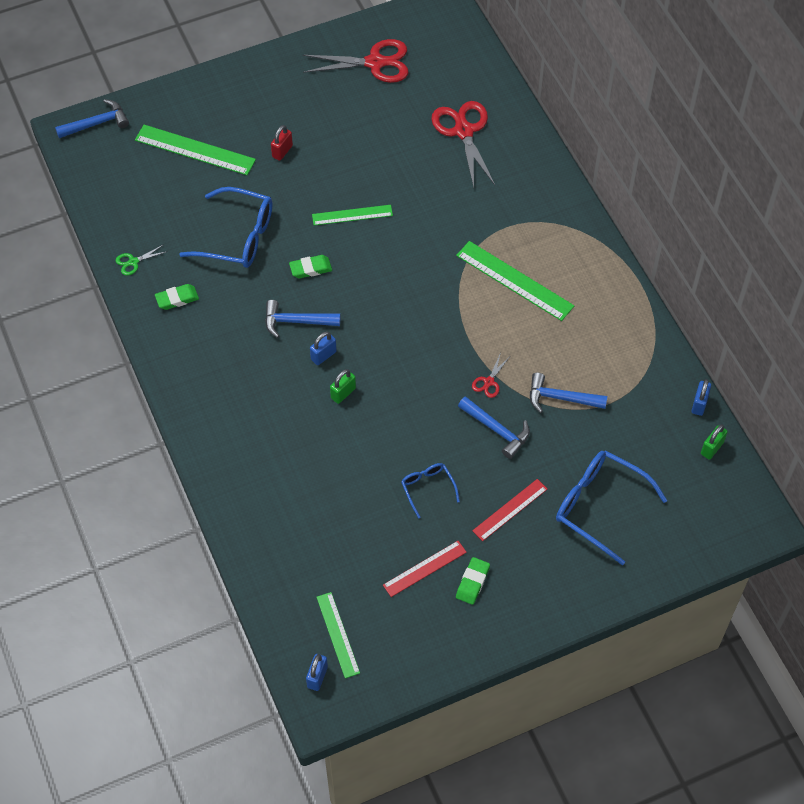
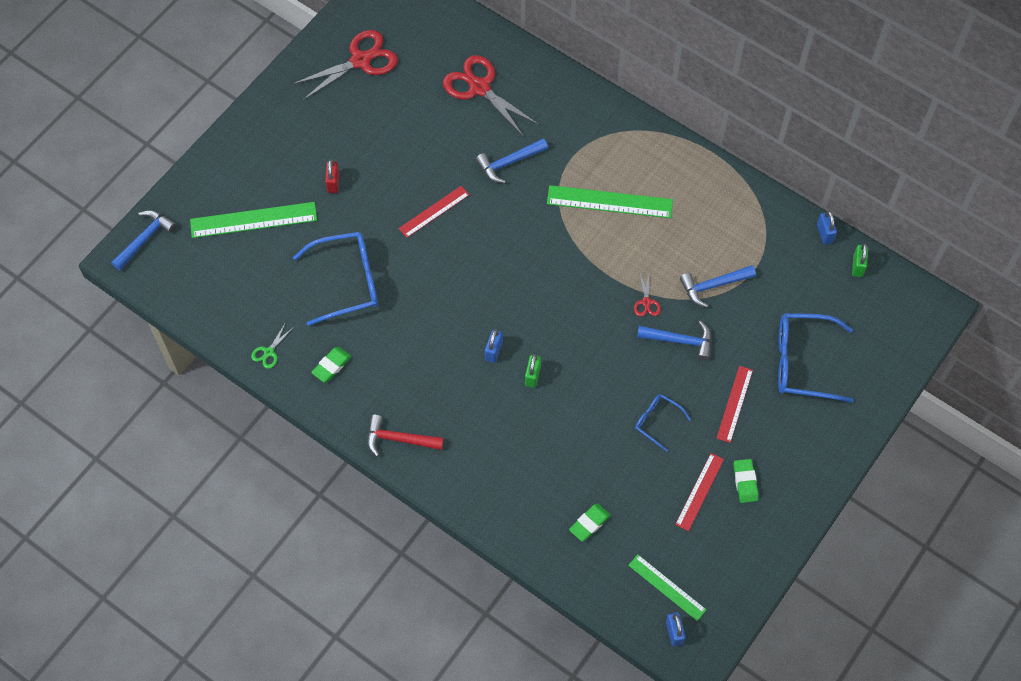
camera: 30 degrees left, 5 degrees up
blue hammer [265,300,340,338] -> blue hammer moved to [476,138,548,183]
green eraser [289,255,332,278] -> green eraser moved to [569,503,611,542]
green ruler [312,205,393,226] -> red ruler [399,186,469,238]
none -> red hammer [367,415,444,457]

